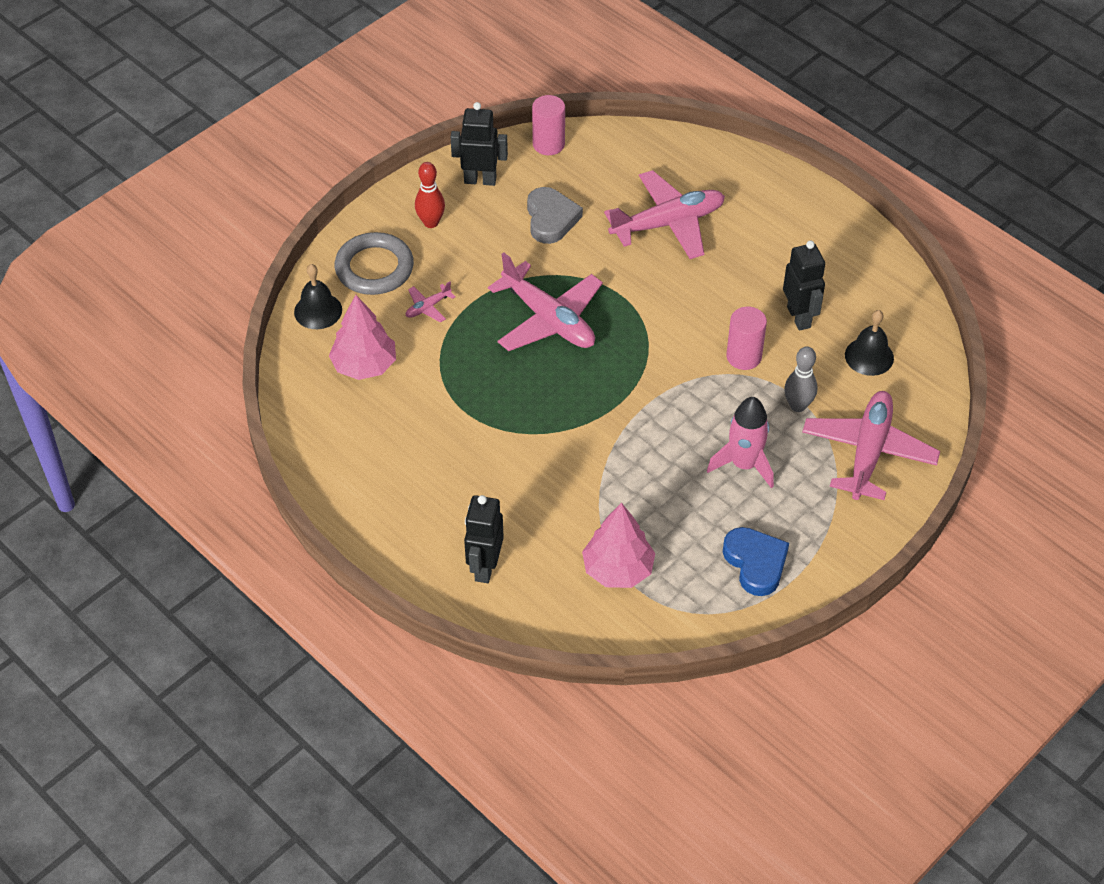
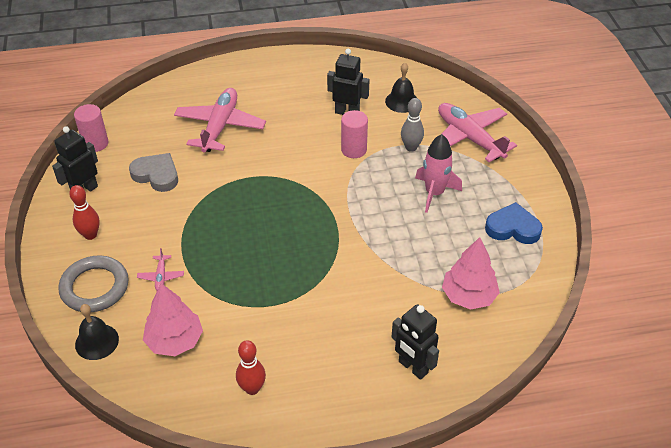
camera: 55 degrees left, 5 degrees down
pink plane [488,252,603,351] -> none
none -> red bowling pin [236,340,266,395]

